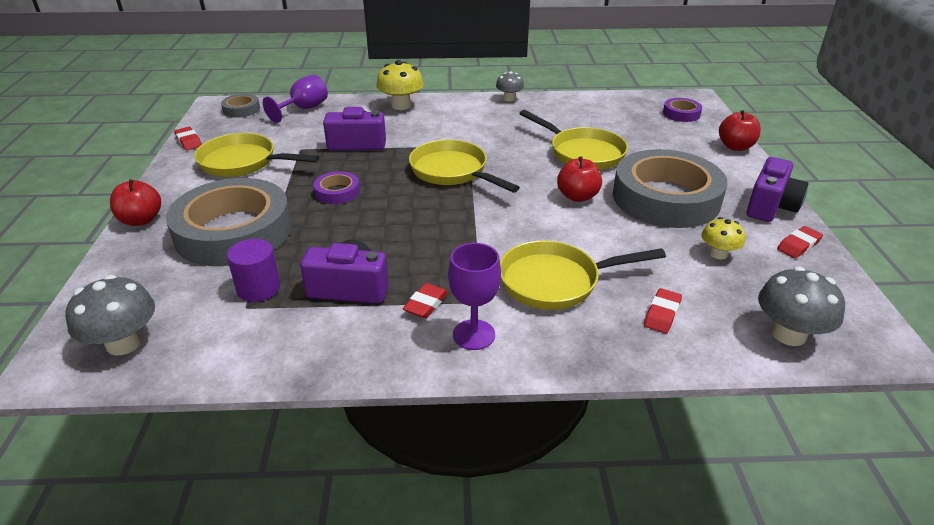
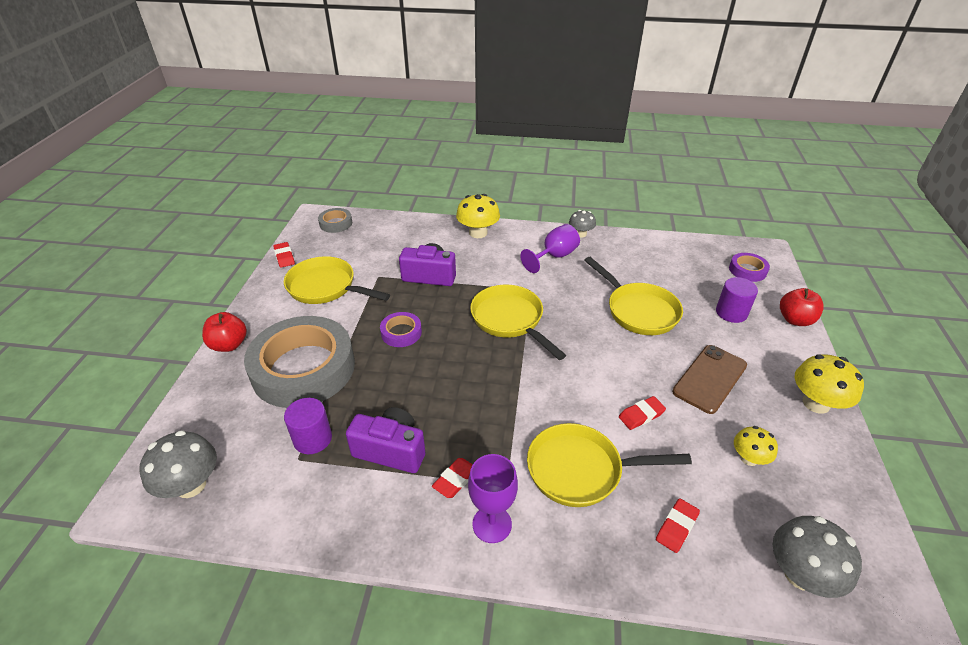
camera: 10 degrees right, 5 degrees up
purple goblet [263,75,328,123] -> purple goblet moved to [520,224,580,273]
red apple [557,156,602,202] -> none
grey tape [613,149,727,228] -> brown phone [672,345,747,414]
purple camera [746,157,809,222] -> yellow mushroom [795,354,864,414]
red eraser [777,226,823,258] -> red eraser moved to [619,396,666,430]
none -> purple cylinder [716,277,758,323]

